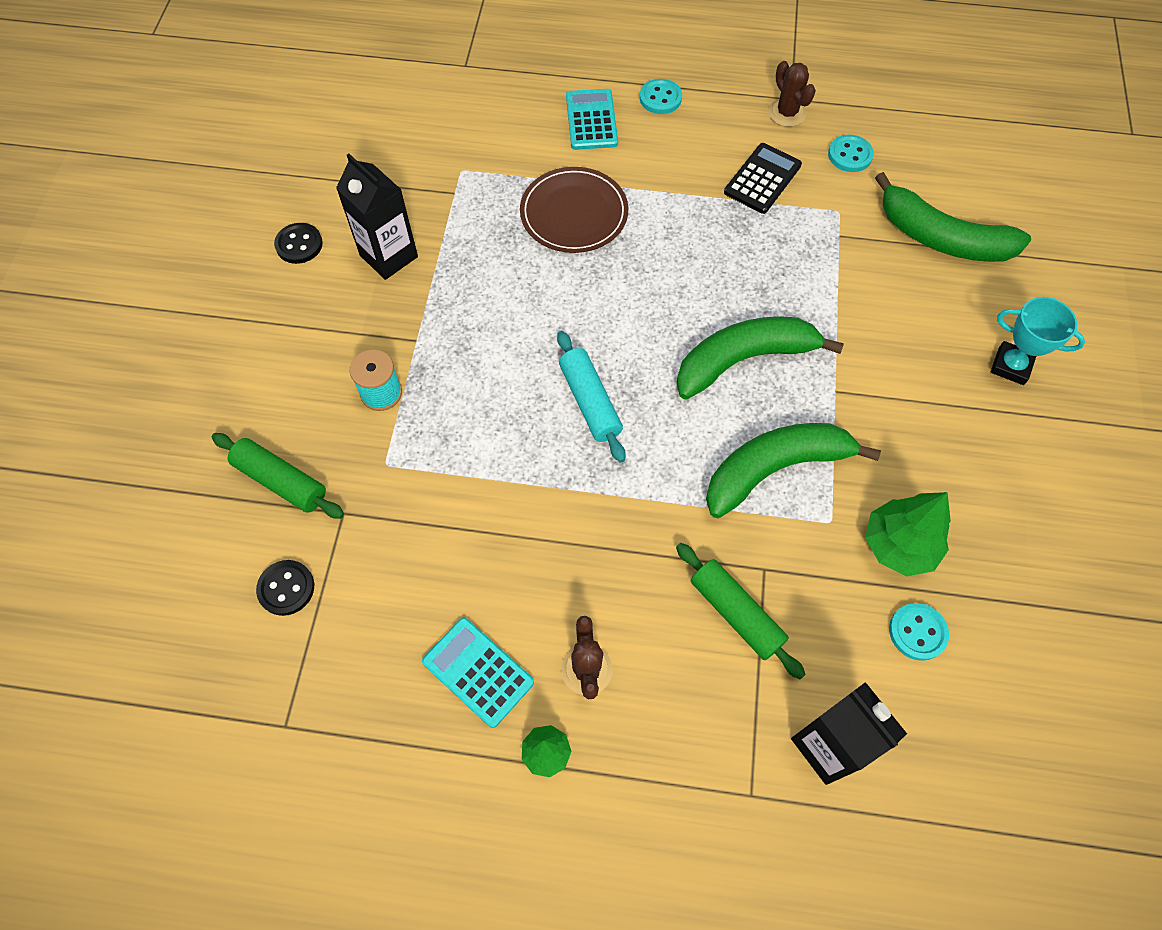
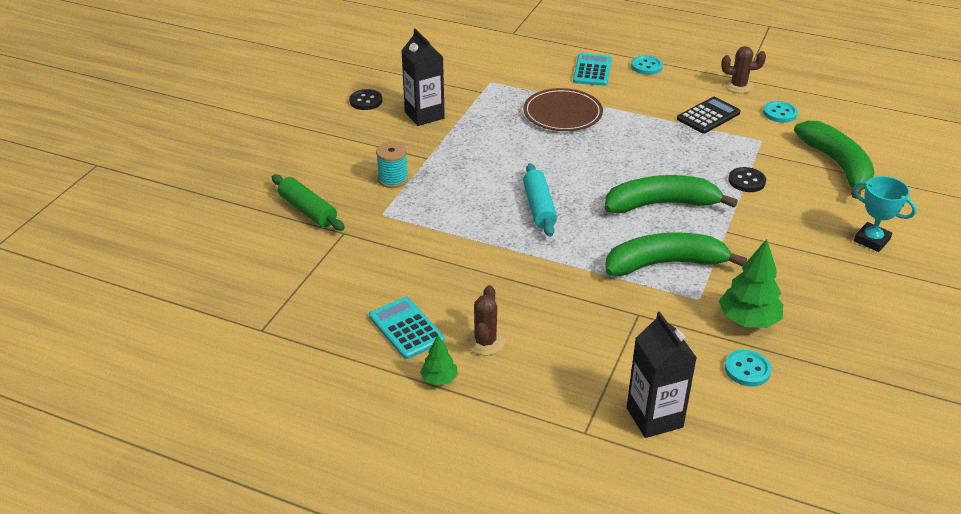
camera: 15 degrees right, 25 degrees down
black button [256,560,314,616] -> black button moved to [728,167,766,192]
green rolling pin [676,543,806,680] -> none
brown cactus [768,61,816,127] -> brown cactus turned 75 degrees counterclockwise [721,46,766,93]
green banana [875,172,1031,262] -> green banana turned 150 degrees counterclockwise [794,121,875,199]

